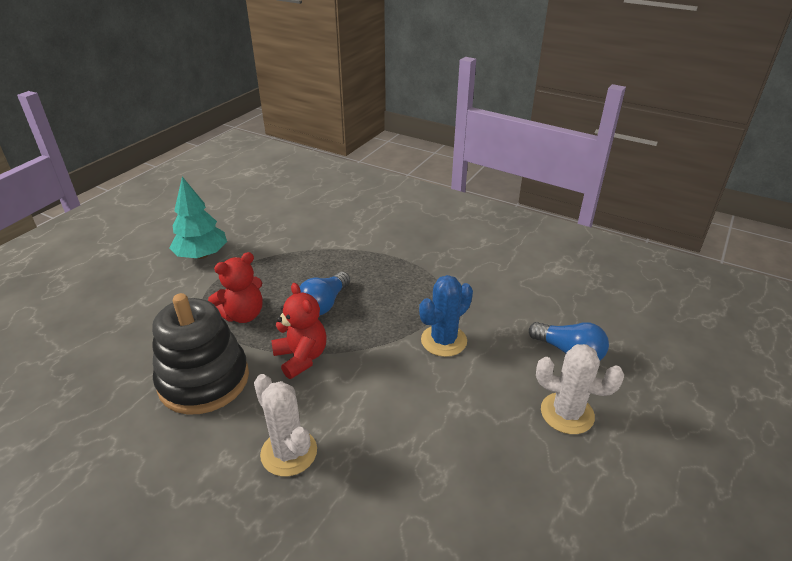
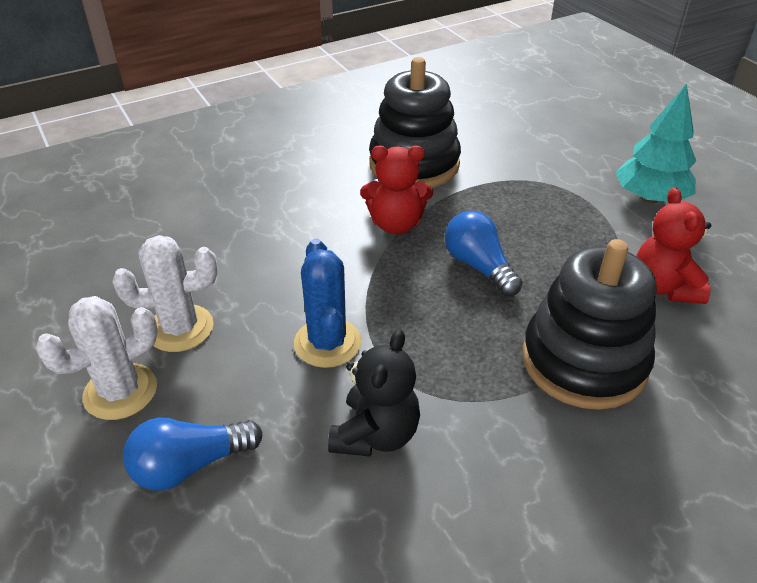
camera: 120 degrees right, 5 degrees up
red teddy bear [208,252,262,323] -> red teddy bear moved to [636,188,711,304]
white cactus [254,374,317,476] -> white cactus moved to [112,235,217,352]
none -> black teddy bear [328,329,420,457]
none -> black stacking toy [522,239,657,410]

